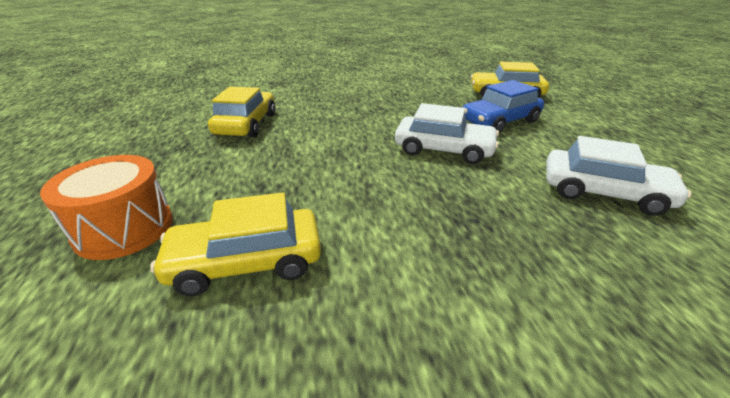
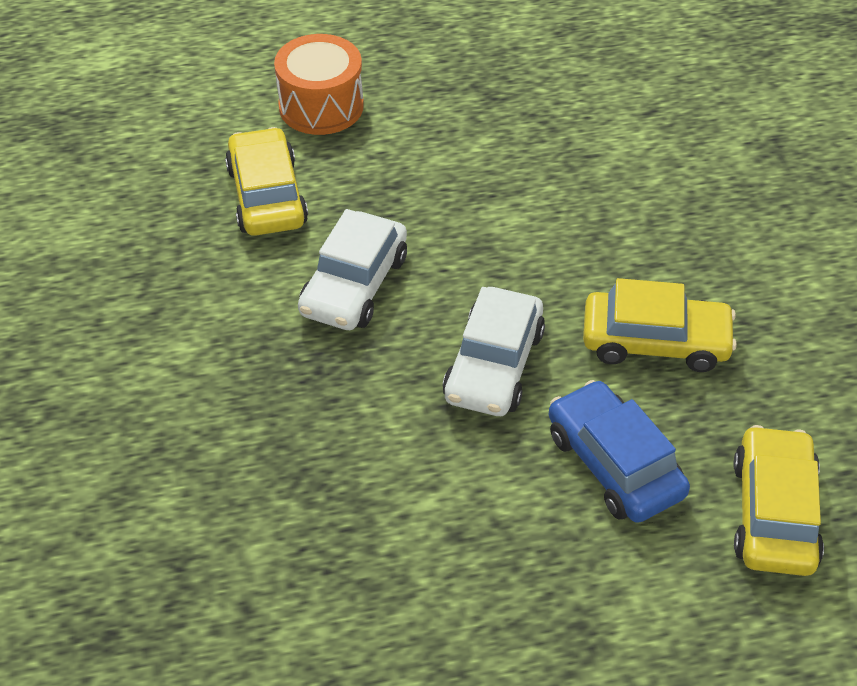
camera: 90 degrees right, 15 degrees up
yellow car [208,87,275,137] -> yellow car moved to [583,278,737,372]
white car [547,136,692,216] -> white car moved to [298,209,407,330]

